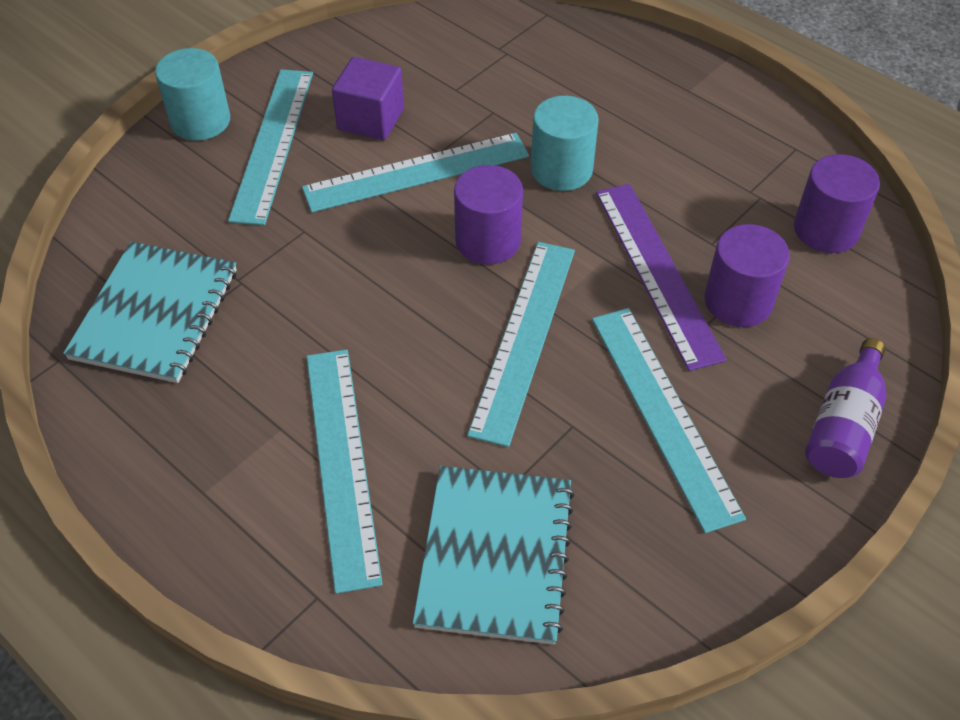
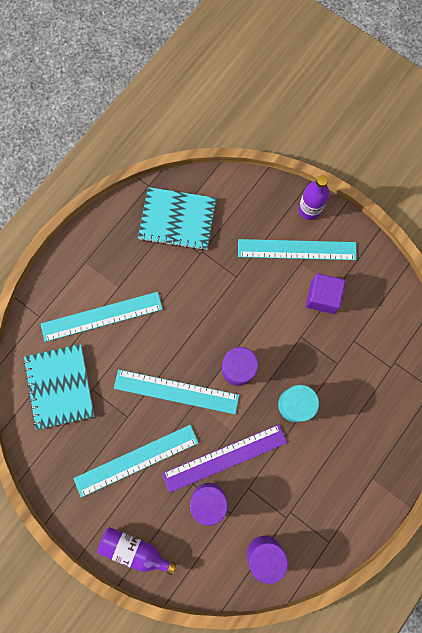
camera: 85 degrees right, 25 degrees up
turquoise cylinder [155,48,230,141] -> purple bottle [298,175,330,220]
turquoise ruler [302,133,529,212] -> none
turquoise notebook [413,466,575,645] -> turquoise notebook turned 75 degrees clockwise [23,344,94,430]

